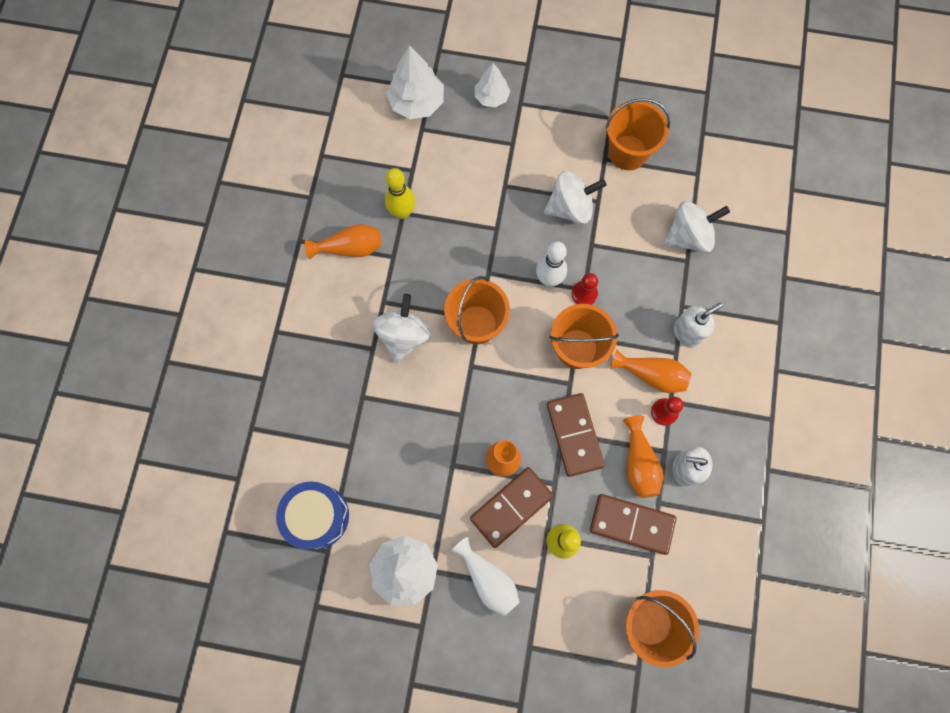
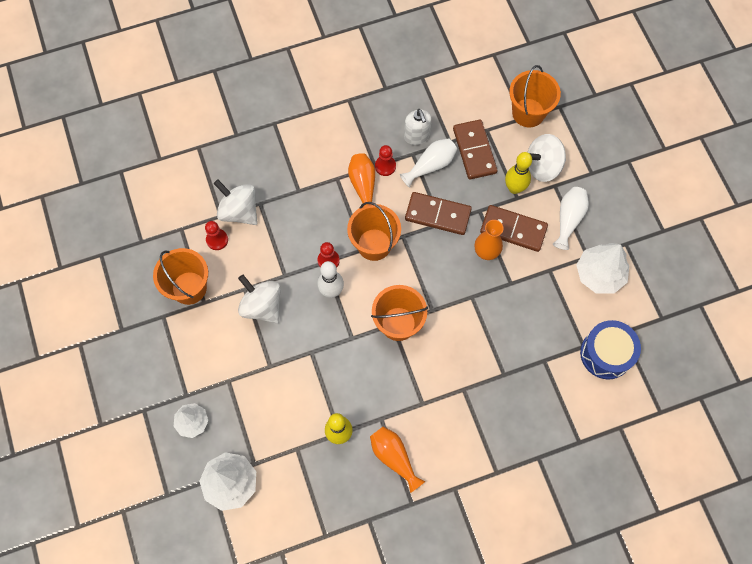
camera: 120 degrees left, 5 degrees down
white spinning top [373,294,432,363] -> white spinning top moved to [528,134,566,182]
brown domino [547,393,605,477] -> brown domino turned 60 degrees clockwise [405,192,472,235]
orange vase [623,416,664,498] -> white vase [400,138,457,187]
white soap dispenser [674,303,723,347] -> none
none -> red pawn [205,221,228,250]

